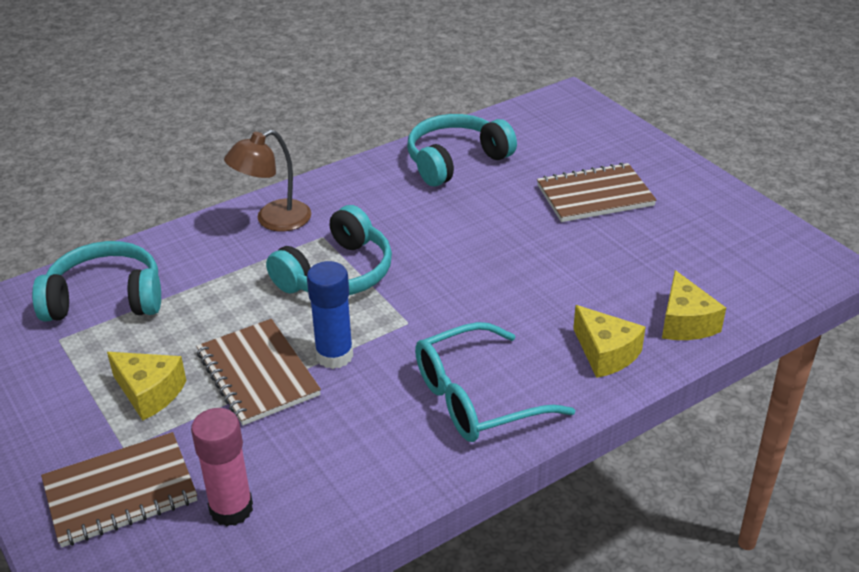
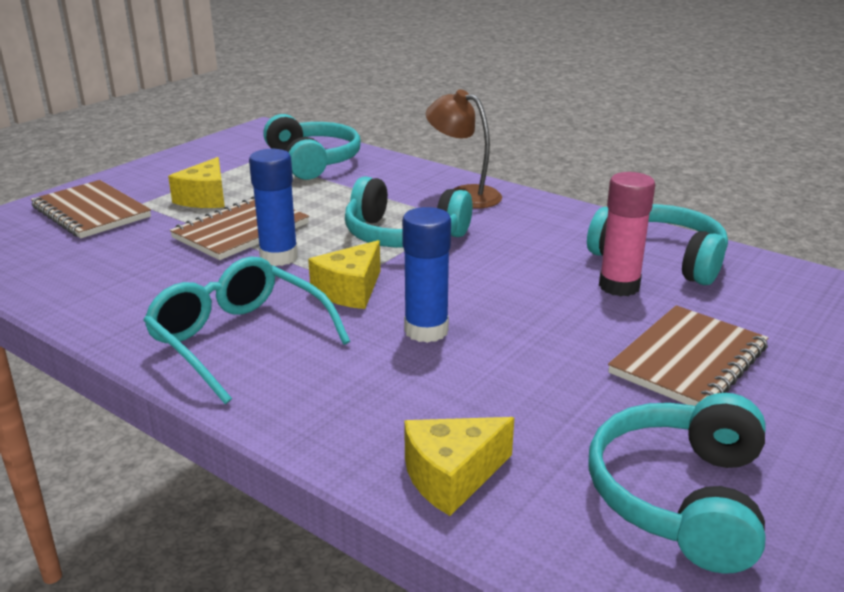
camera: 70 degrees right, 10 degrees down
pink glue stick [191,408,253,526] -> pink glue stick moved to [599,172,655,297]
brown notebook [537,162,657,222] -> brown notebook turned 75 degrees clockwise [608,305,768,406]
yellow cheese [573,305,646,378] -> yellow cheese moved to [308,240,380,309]
none -> blue glue stick [402,207,451,343]
none -> turquoise headphones [588,393,766,574]

